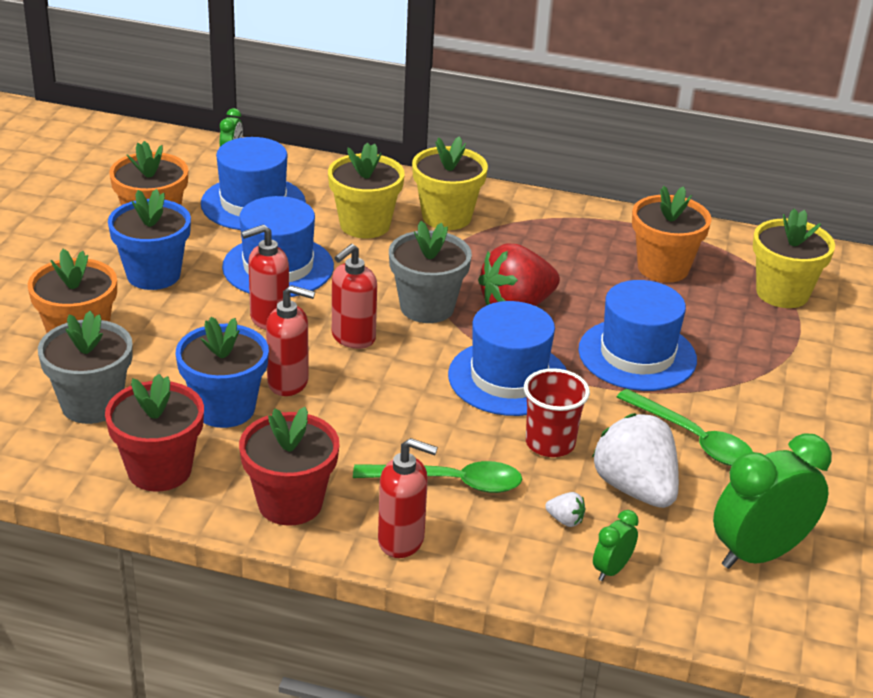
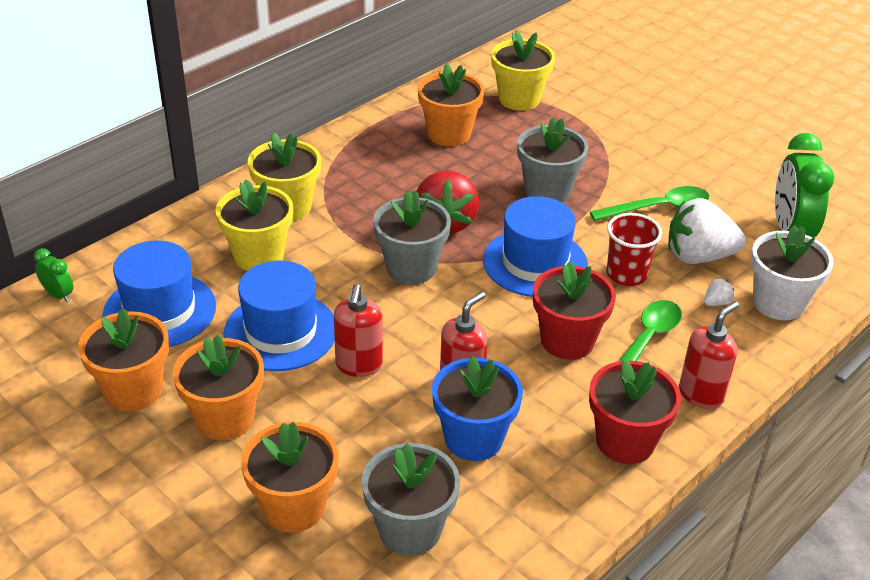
camera: 60 degrees left, 5 degrees up
red flower pot [105,374,204,492] -> red flower pot moved to [533,261,616,360]
blue flower pot [108,189,191,290] -> orange flower pot [173,335,264,440]
red soap dispenser [332,244,377,349] -> none
blue hat [578,280,697,391] -> grey flower pot [517,117,588,203]
green clock [593,510,639,581] -> white flower pot [751,225,834,320]

